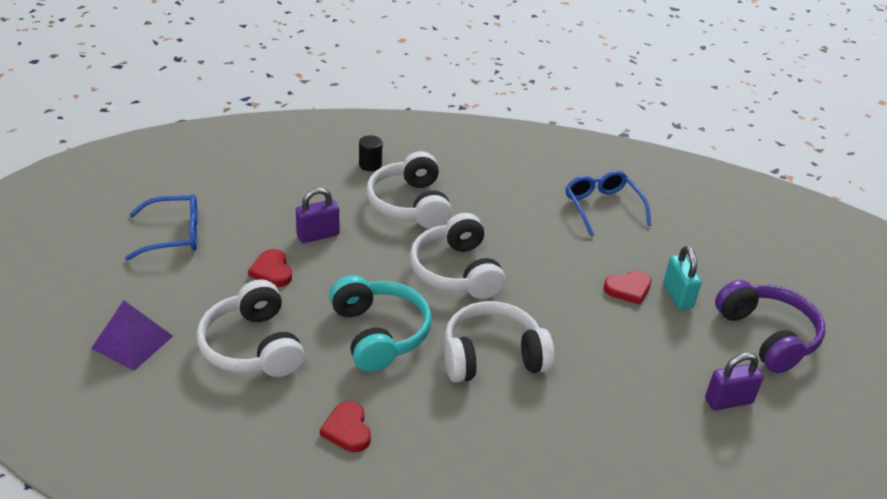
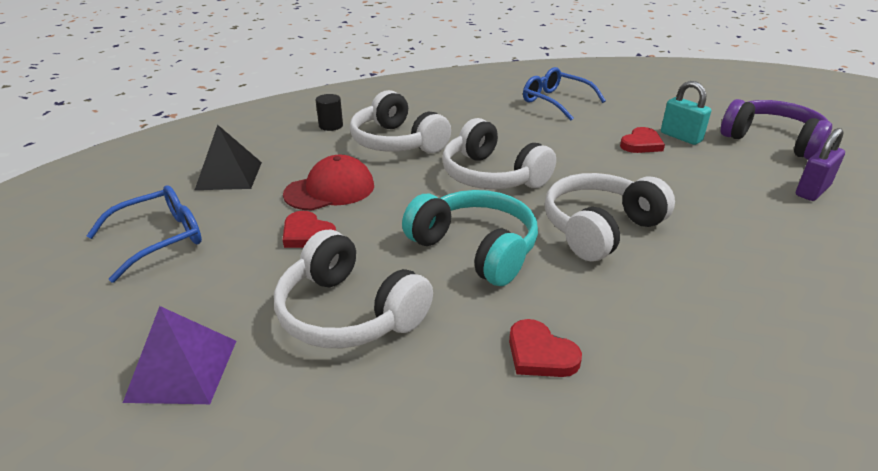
camera: 25 degrees left, 5 degrees down
purple padlock [296,188,340,243] -> red cap [283,155,374,211]
none -> black pyramid [195,125,262,190]

